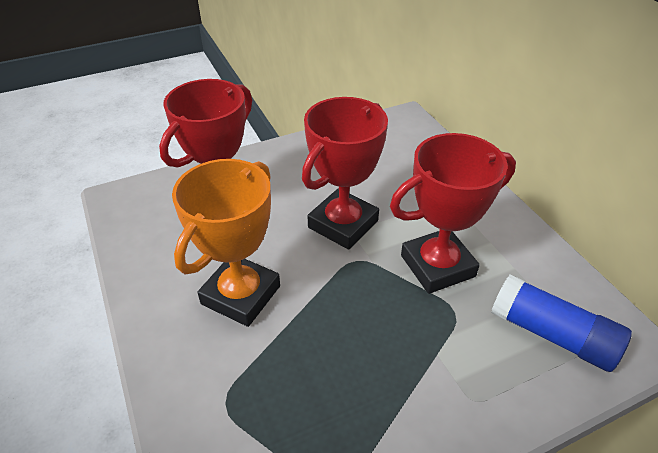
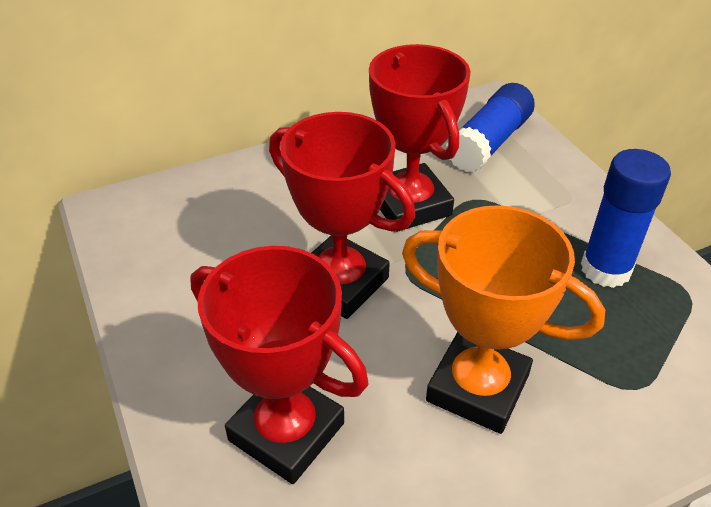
camera: 90 degrees left, 0 degrees up
none -> blue glue stick [581,149,671,288]

